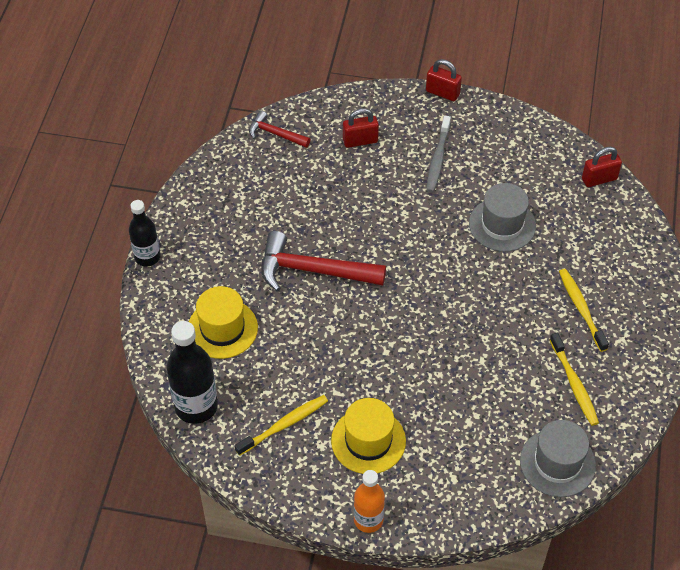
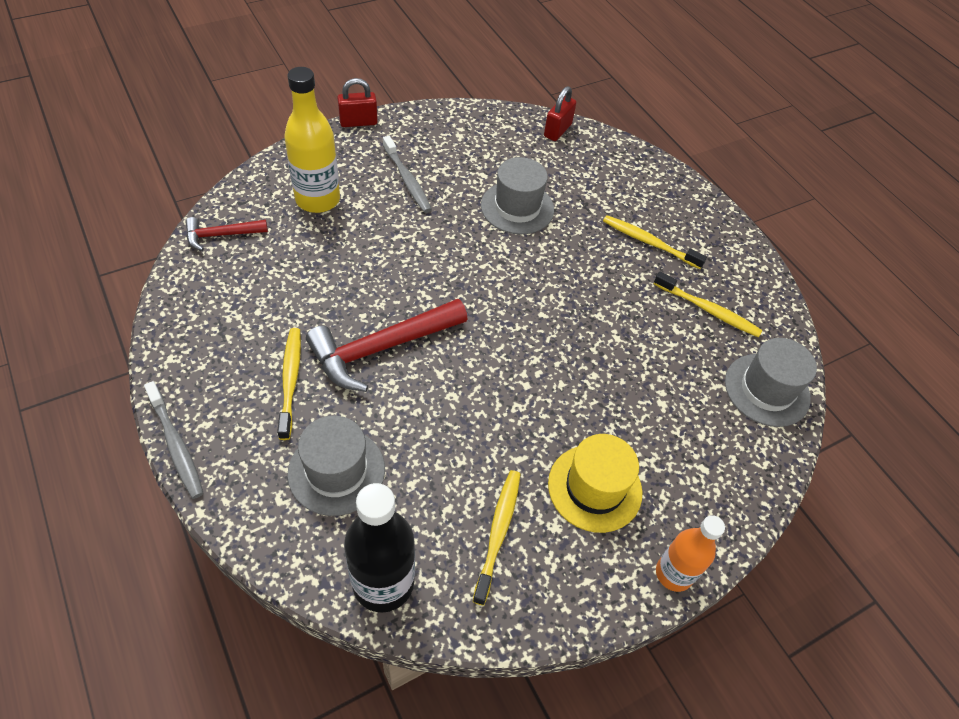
camera: 45 degrees left, 0 degrees up
black bottle [129,200,160,267] -> grey toothbrush [144,381,204,499]
yellow hat [189,286,258,359] -> grey hat [287,416,385,516]
red padlock [343,108,379,148] -> yellow bottle [284,67,340,213]
none -> yellow toothbrush [277,328,301,440]

